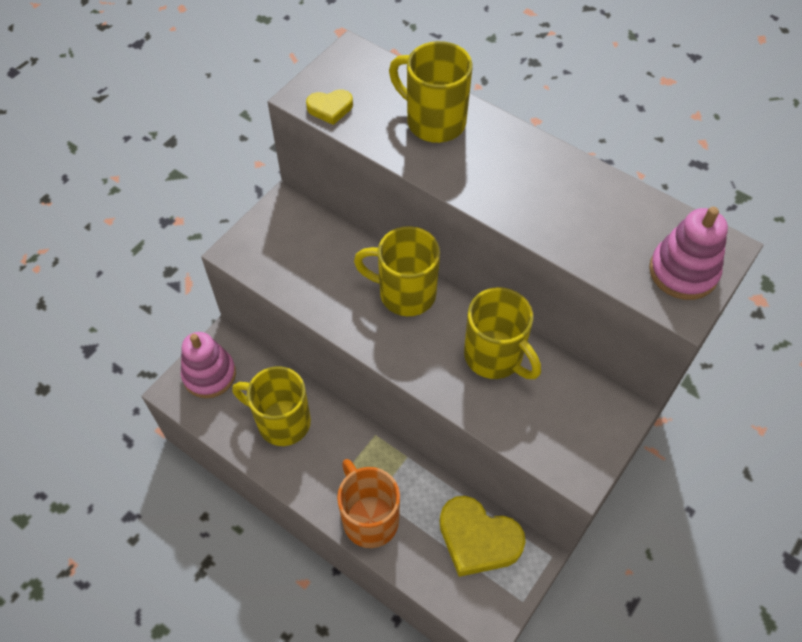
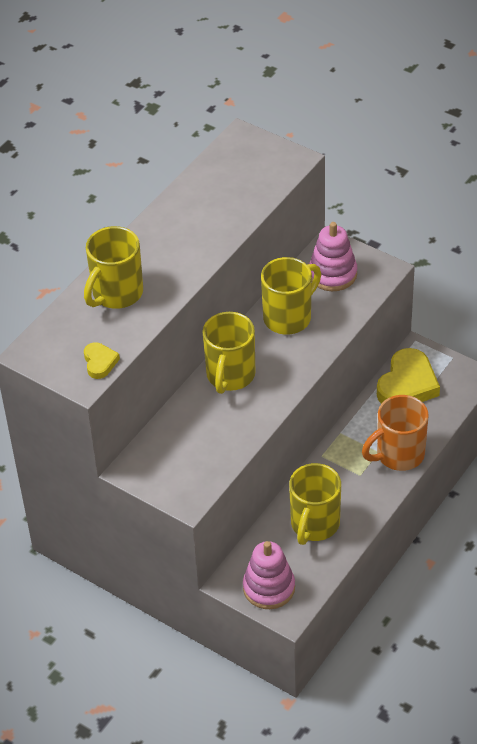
camera: 90 degrees left, 10 degrees down
pink stacking toy [649,207,728,300] -> pink stacking toy moved to [309,222,357,291]

